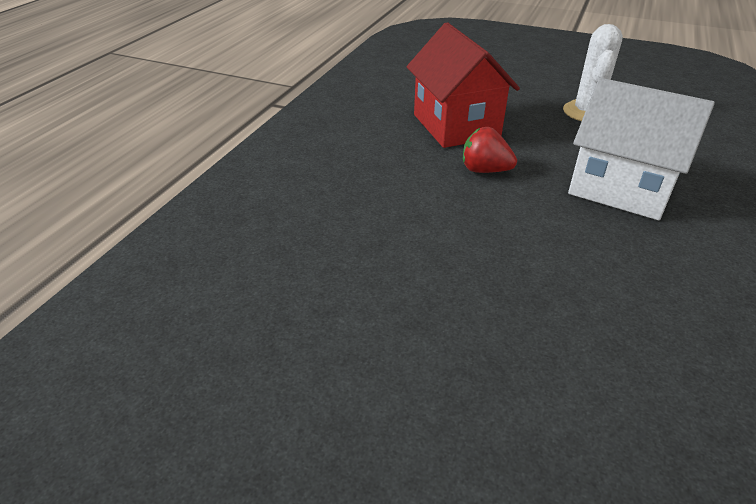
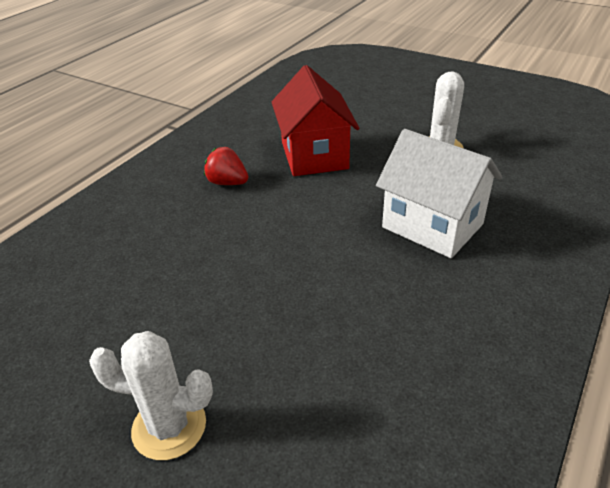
camera: 10 degrees right, 0 degrees up
red strawberry [463,127,517,173] -> red strawberry moved to [204,147,248,185]
none -> white cactus [89,331,213,460]

